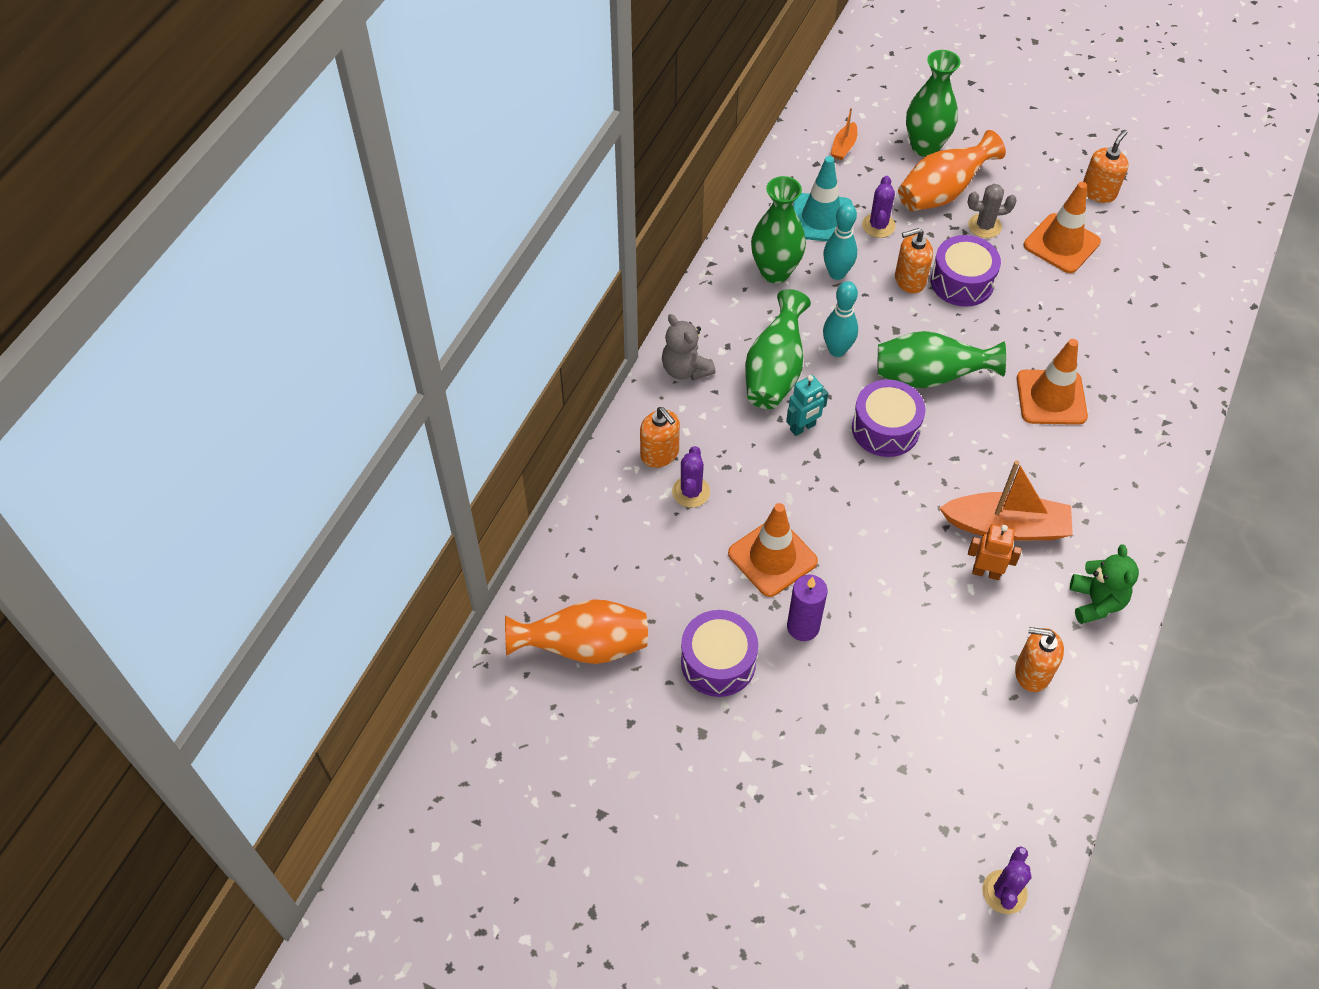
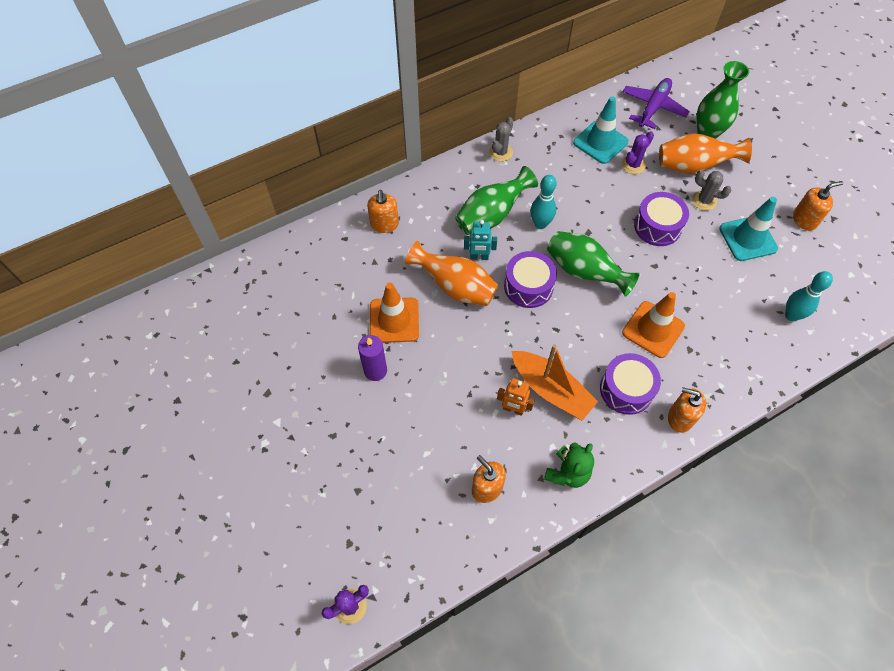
camera: 35 degrees right, 5 degrees up
orange vase [505,599,648,664] -> orange vase moved to [405,241,499,306]
grey teddy bear [662,314,716,380] -> none
purple cactus [672,446,710,508] -> none
purple drum [681,610,758,697] -> purple drum moved to [600,353,661,415]
green vase [751,176,806,283] -> none
turquoise bowling pin [823,203,857,280] -> turquoise bowling pin moved to [785,271,833,321]
orange boat [830,108,857,160] -> purple plane [623,78,690,129]
orange soap dispenser [895,228,933,294] -> orange soap dispenser moved to [668,387,706,433]
orange robot [968,524,1022,580] -> orange robot turned 150 degrees clockwise [497,378,535,416]
orange traffic cone [1024,182,1101,273] -> turquoise traffic cone [719,197,778,261]
none -> grey cactus [489,117,514,162]

